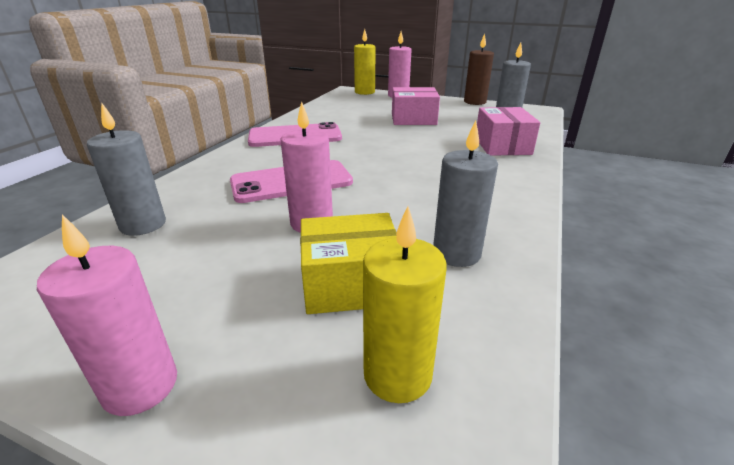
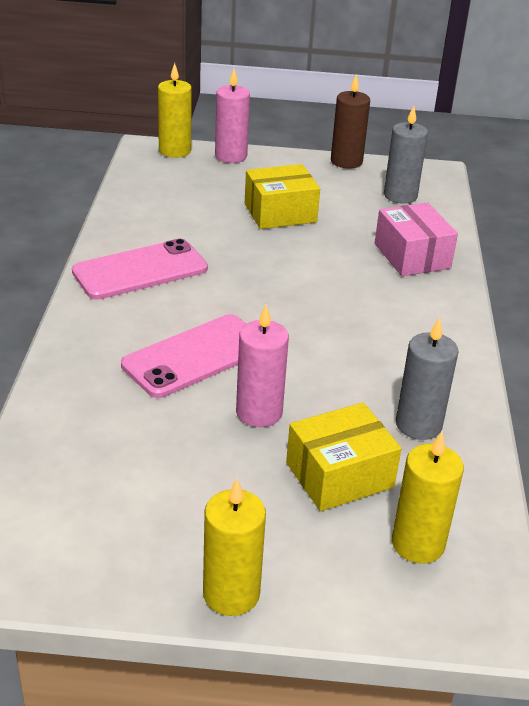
camera: 20 degrees left, 5 degrees up
pink candle [37,214,177,416] -> yellow candle [203,479,266,616]
grey candle [87,102,166,236] -> none
pink box [392,87,440,125] -> yellow box [245,164,320,229]

